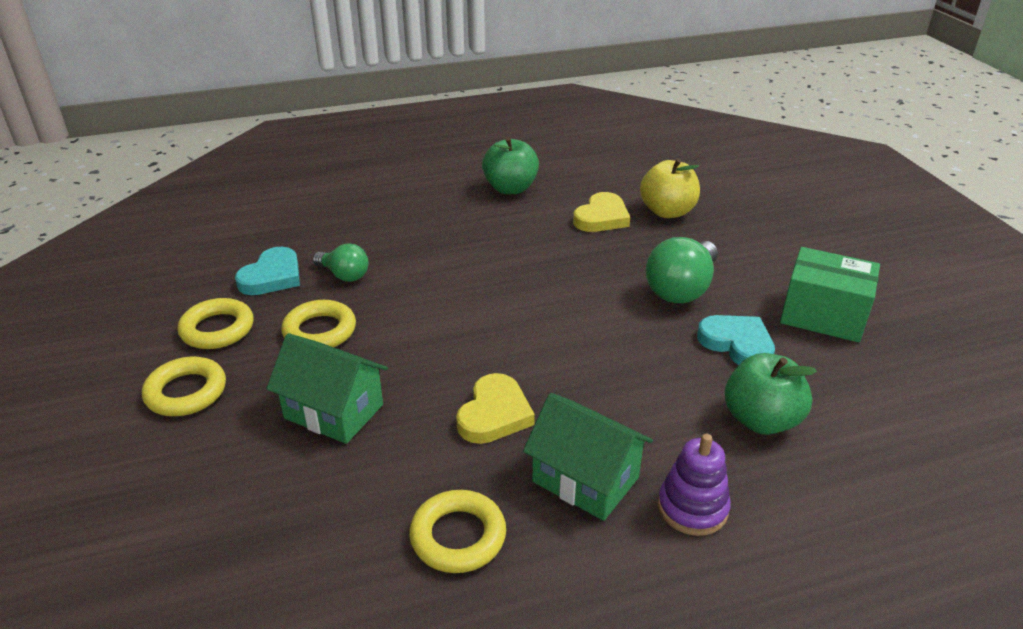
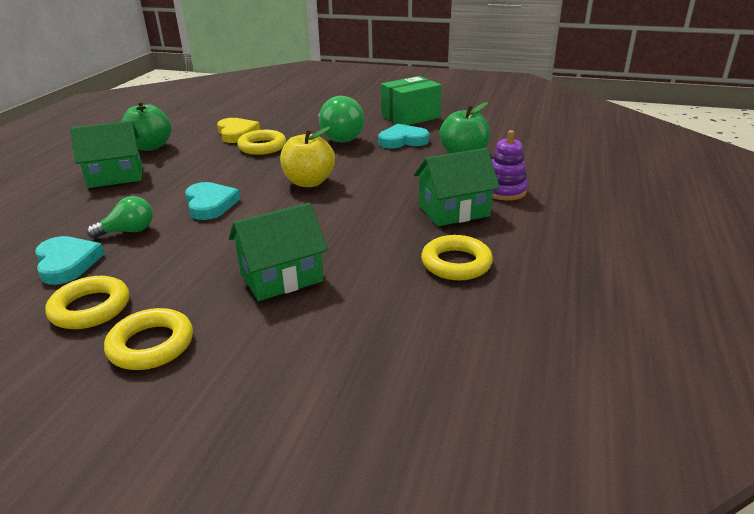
camera: 55 degrees left, 5 degrees down
yellow ring [281,300,356,347] -> yellow ring moved to [237,130,286,155]
yellow heart [456,373,535,444] -> none
yellow apple [640,159,700,218] -> yellow apple moved to [280,127,335,187]
none -> green house [70,120,142,188]
none -> turquoise heart [185,182,240,220]

